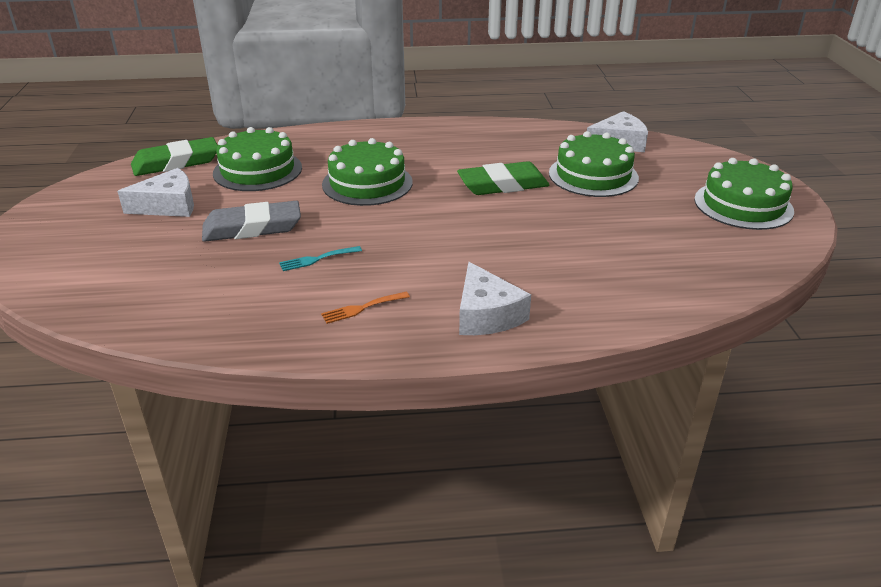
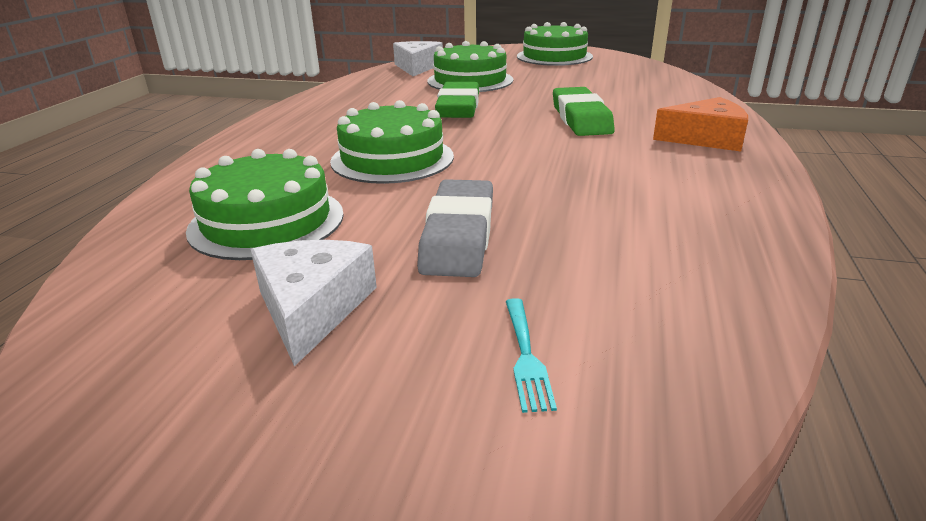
camera: 70 degrees left, 5 degrees down
green eraser [131,137,218,176] -> green eraser moved to [553,87,615,136]
turquoise fork [279,246,362,271] -> turquoise fork moved to [506,298,557,413]
orange fork [321,292,410,324] -> none
white cheese [459,262,531,335] -> orange cheese [653,97,748,151]

